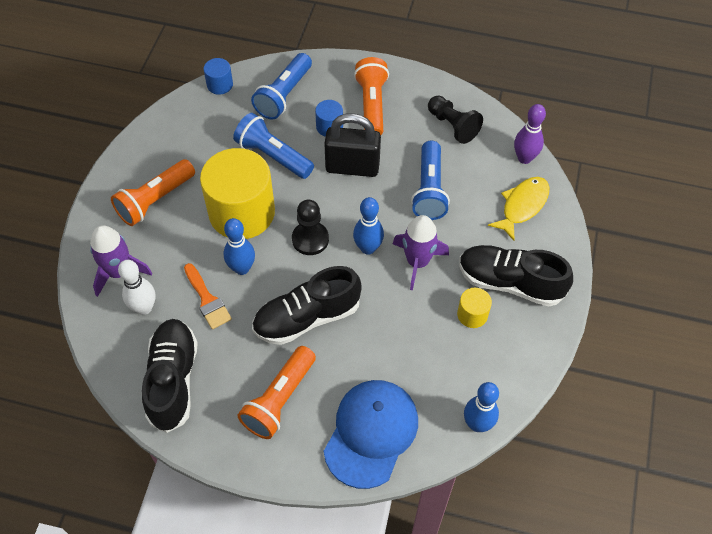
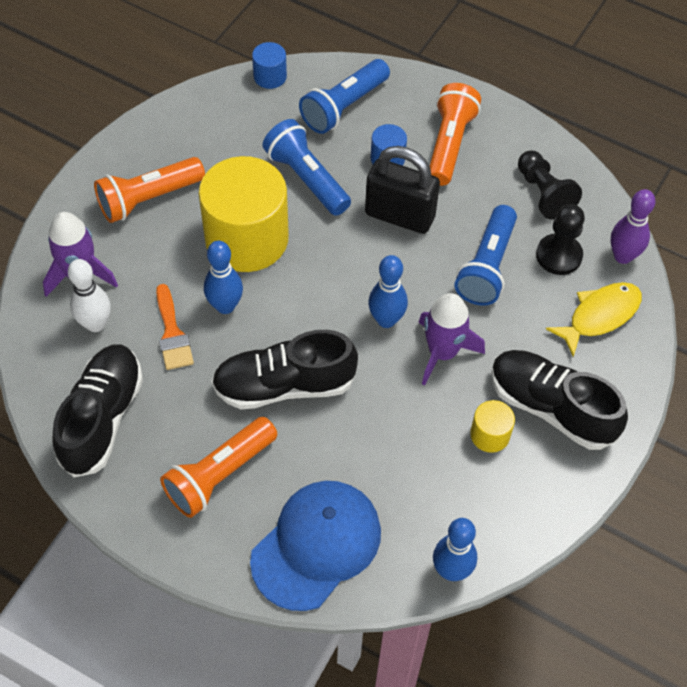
camera: 15 degrees right, 0 degrees up
black pawn [292,200,329,255] -> black pawn moved to [536,204,585,275]

